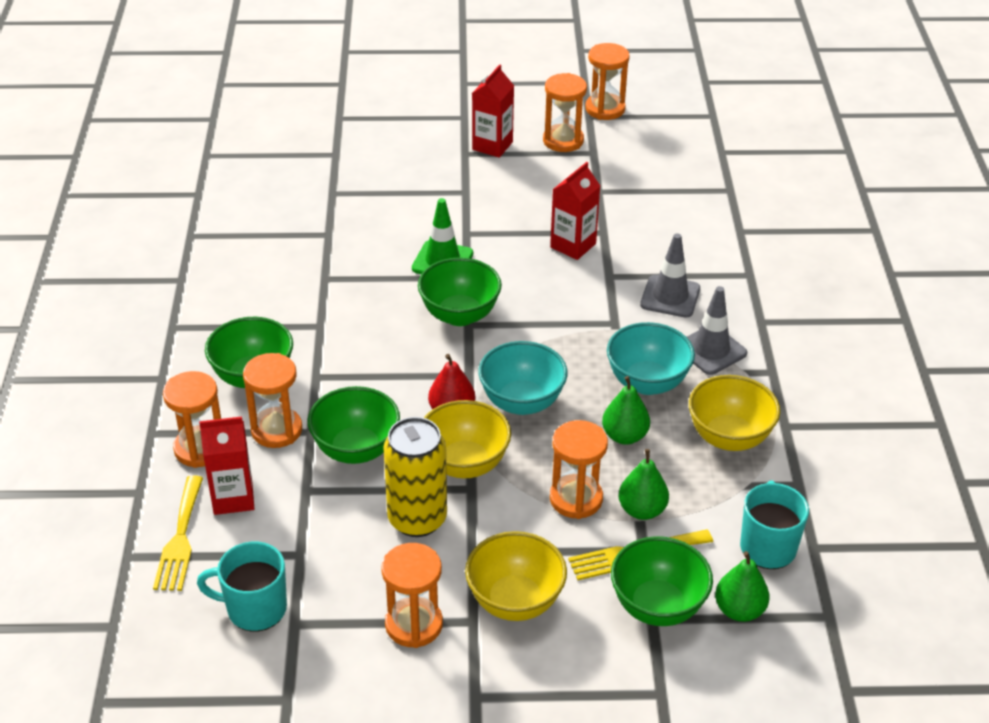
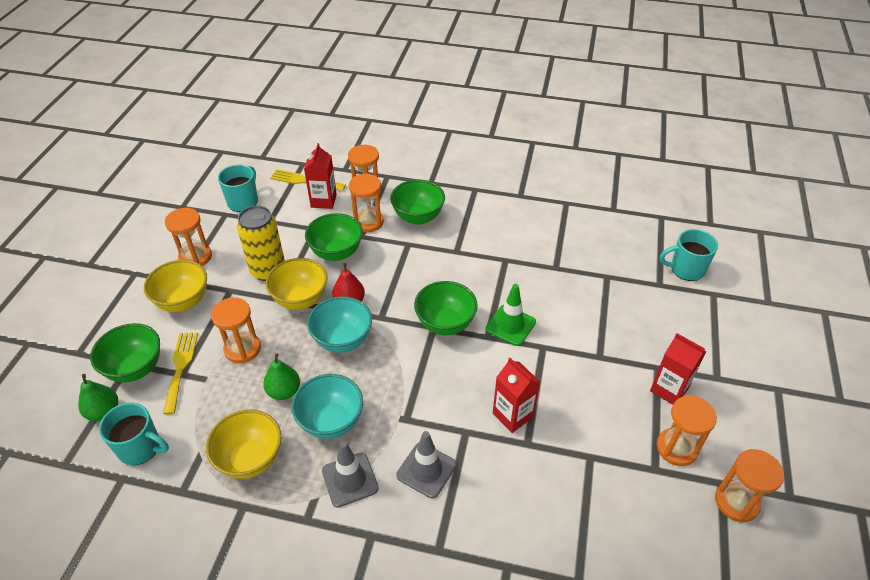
camera: 105 degrees right, 5 degrees up
green pear [619,449,669,520] -> none
none -> turquoise mug [660,229,718,281]

